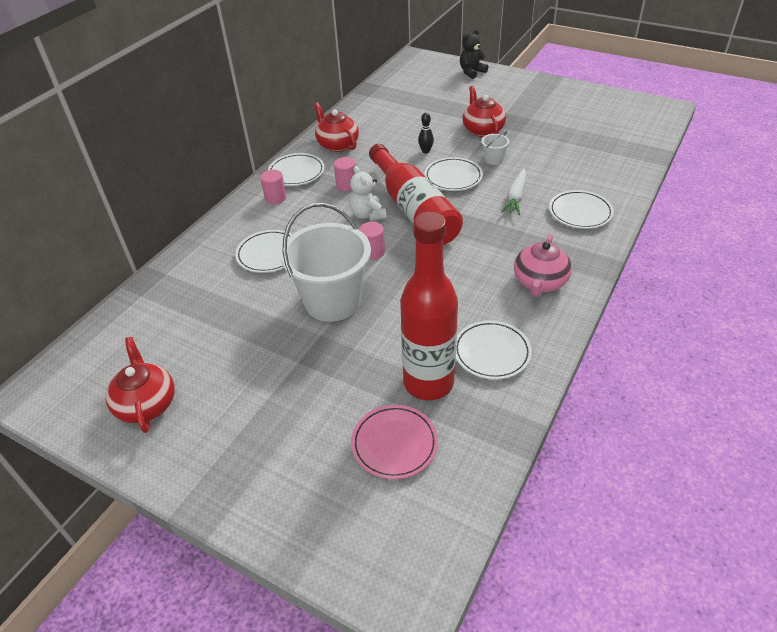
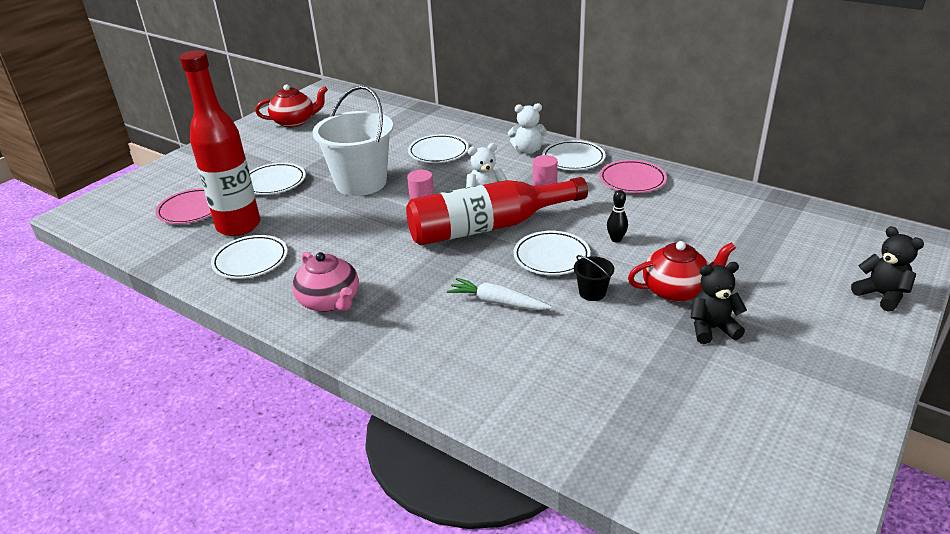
camera: 95 degrees right, 10 degrees down
pink cylinder [260,170,286,204] -> white teddy bear [508,103,547,154]
red teapot [314,103,359,152] -> pink plate [599,160,667,193]
white bucket [481,131,509,165] -> black bucket [574,255,614,301]
pink teapot [514,234,572,297] -> pink teapot turned 150 degrees counterclockwise [292,252,359,312]
white plate [549,190,614,229] -> white plate moved to [249,163,306,195]
none -> black teddy bear [691,262,747,344]

